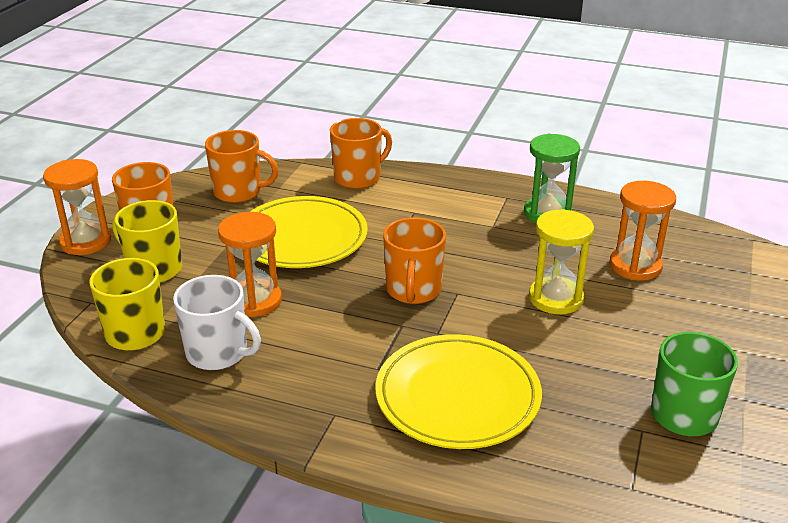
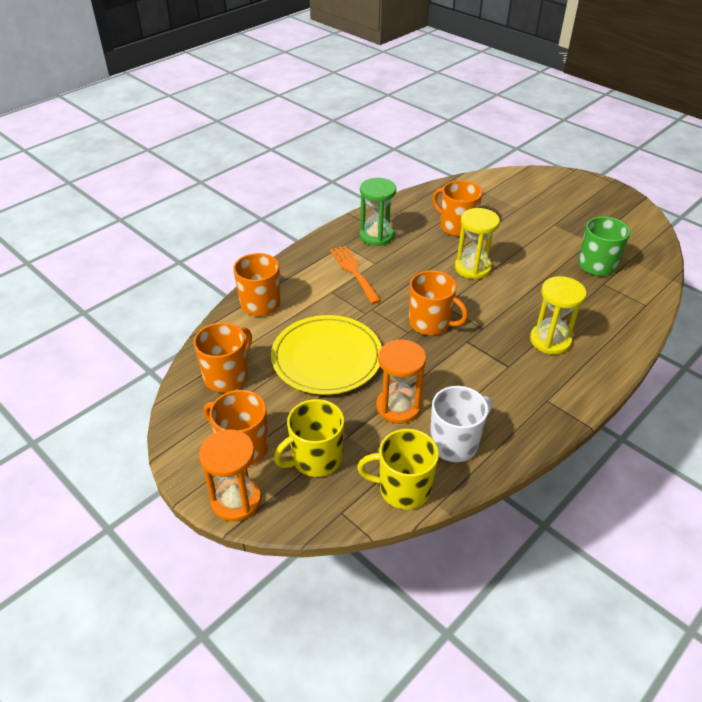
camera: 65 degrees left, 10 degrees up
yellow plate [376,334,542,449] -> yellow hourglass [530,276,587,354]
orange hourglass [610,181,676,280] -> orange mug [432,181,482,236]
none -> orange fork [330,246,381,304]

